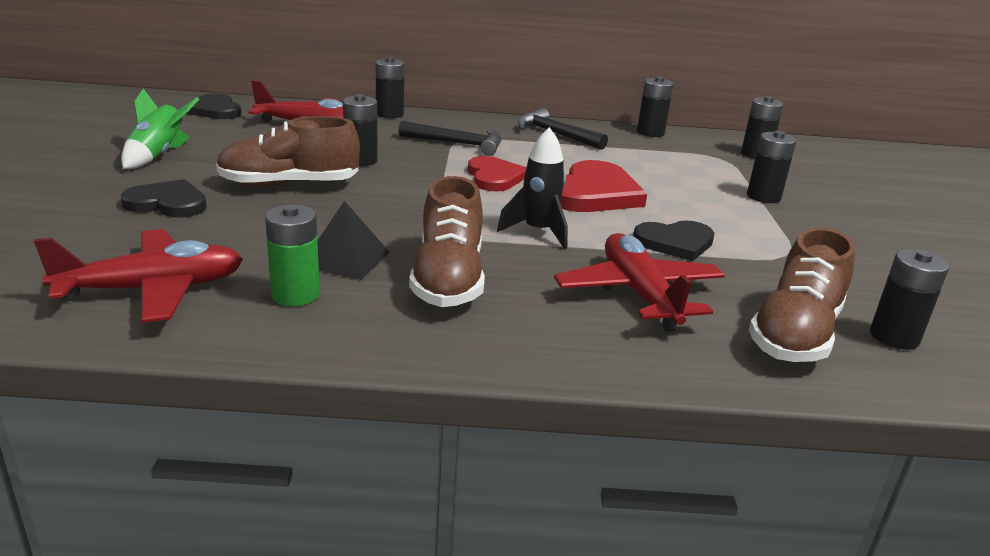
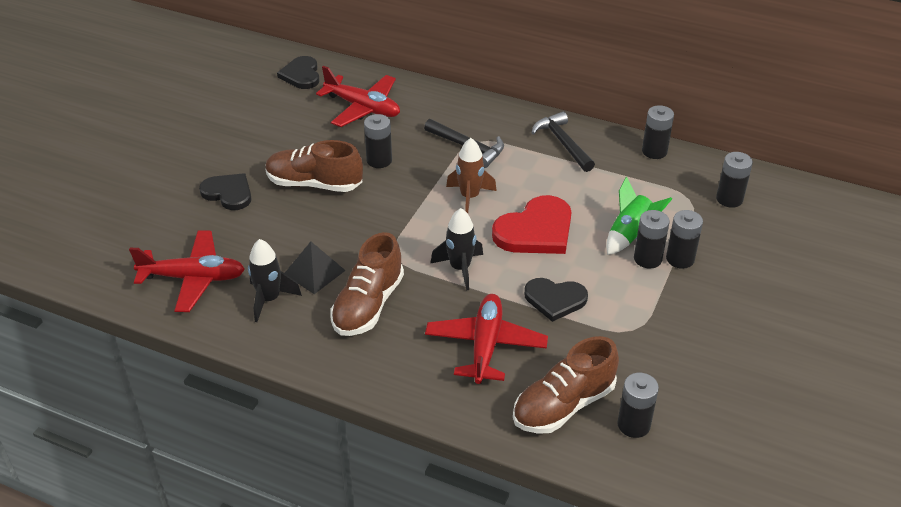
camera: 25 degrees right, 15 degrees up
green rocket [121,89,199,169] -> green rocket moved to [606,177,672,255]
green battery [265,205,320,306] -> black rocket [248,239,302,322]
black battery [376,57,404,118] -> black battery moved to [634,210,670,268]
red heart [468,156,527,191] -> brown rocket [446,138,497,213]

